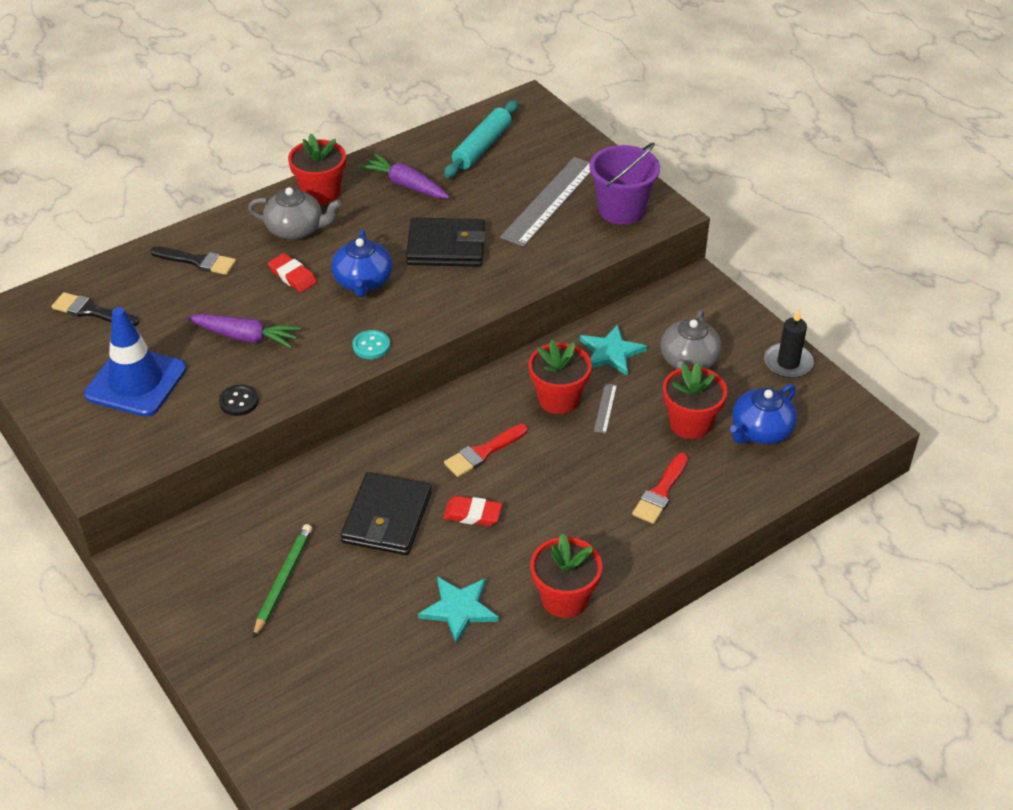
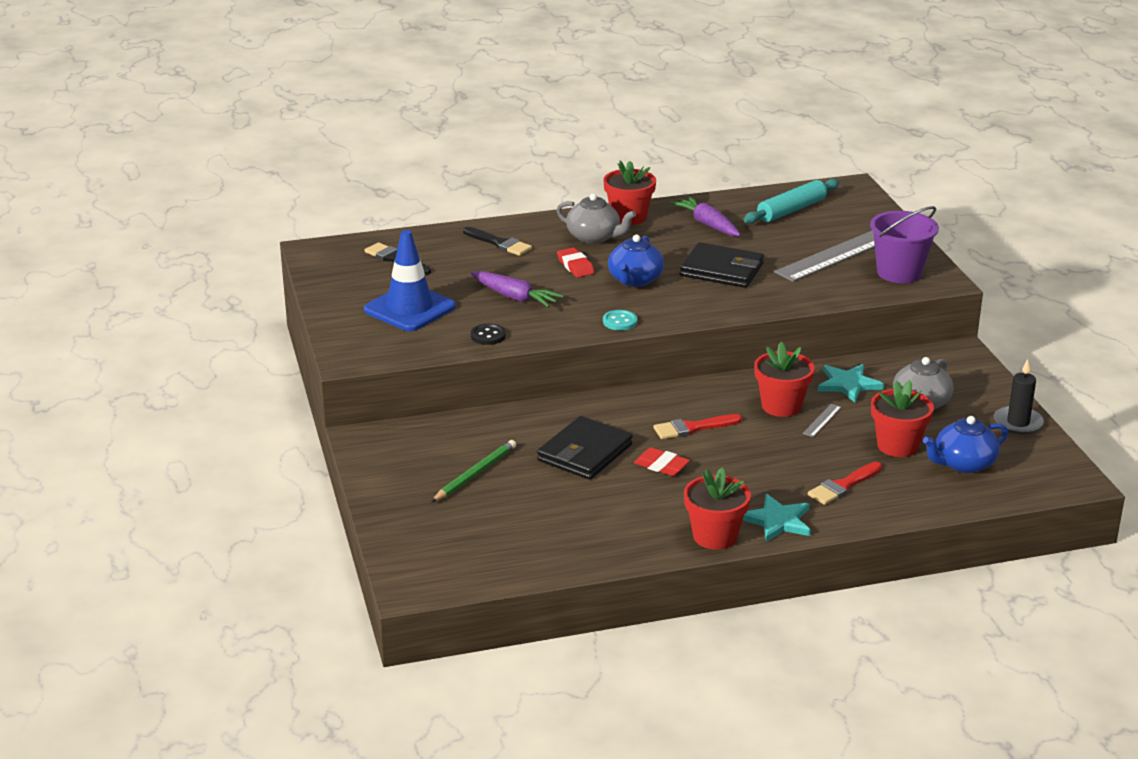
camera: 20 degrees right, 15 degrees down
turquoise star [418,576,499,644] -> turquoise star moved to [743,494,811,542]

